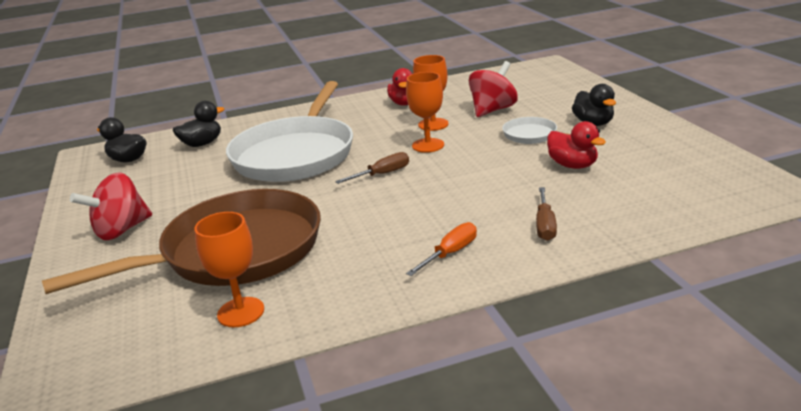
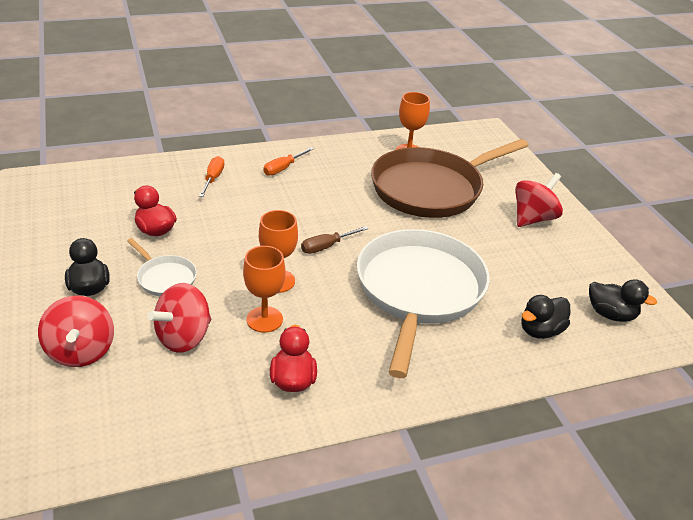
camera: 175 degrees right, 10 degrees up
brown screwdriver [536,187,557,241] -> orange screwdriver [199,156,224,197]
none -> red spinning top [38,296,114,367]

